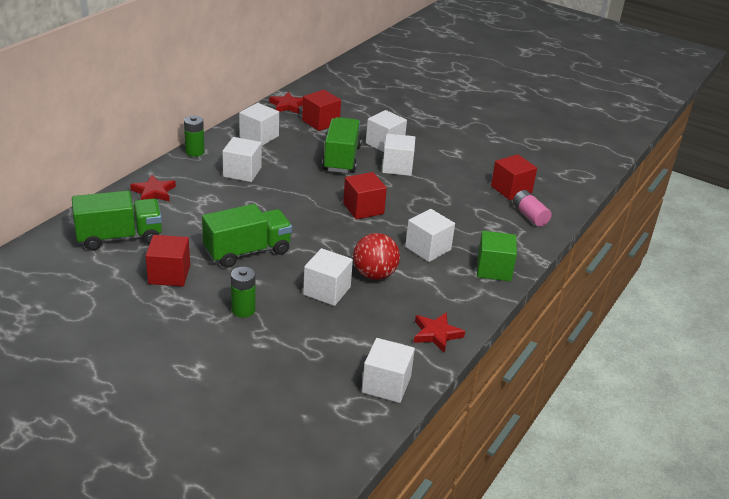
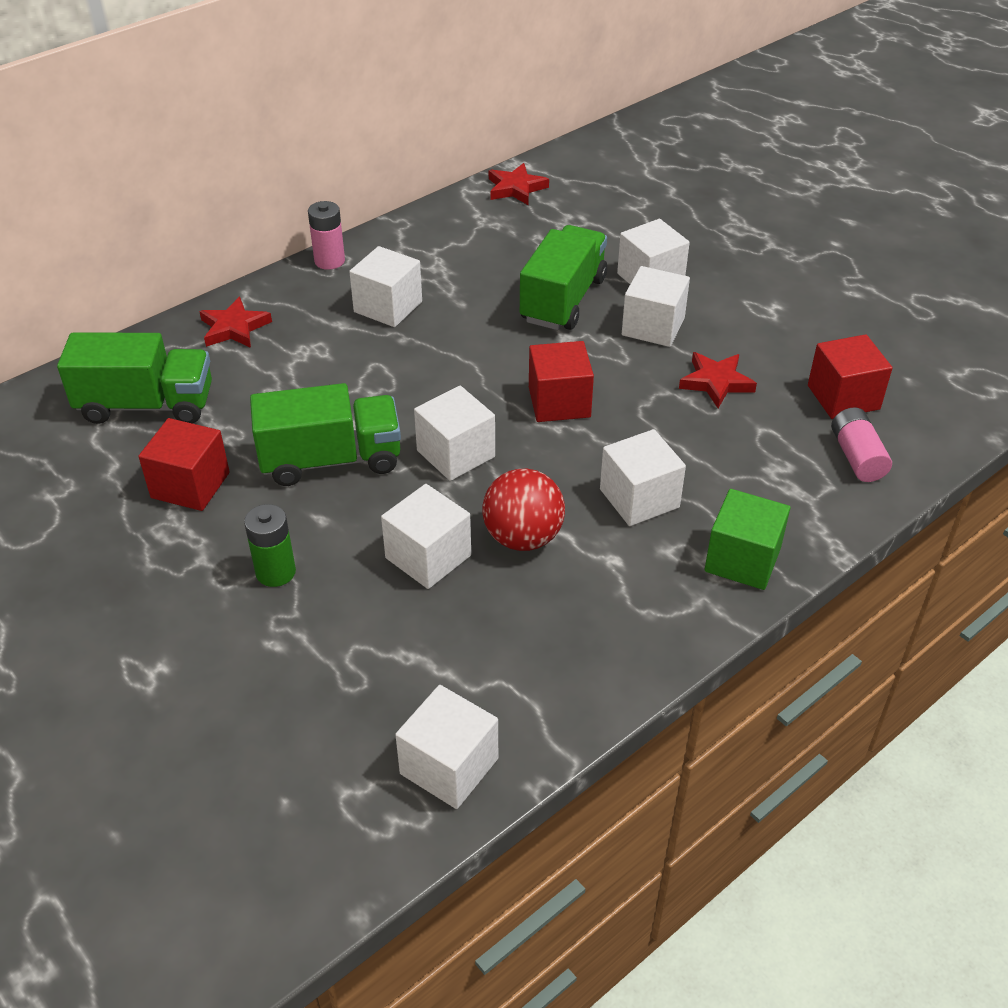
camera: 20 degrees right, 10 degrees up
green battery [184,115,205,157] -> pink battery [308,201,345,270]
white cube [239,103,279,146] -> white cube moved to [414,386,495,481]
red cube [302,90,341,131] -> none
red star [414,312,465,353] -> red star moved to [679,352,757,408]

